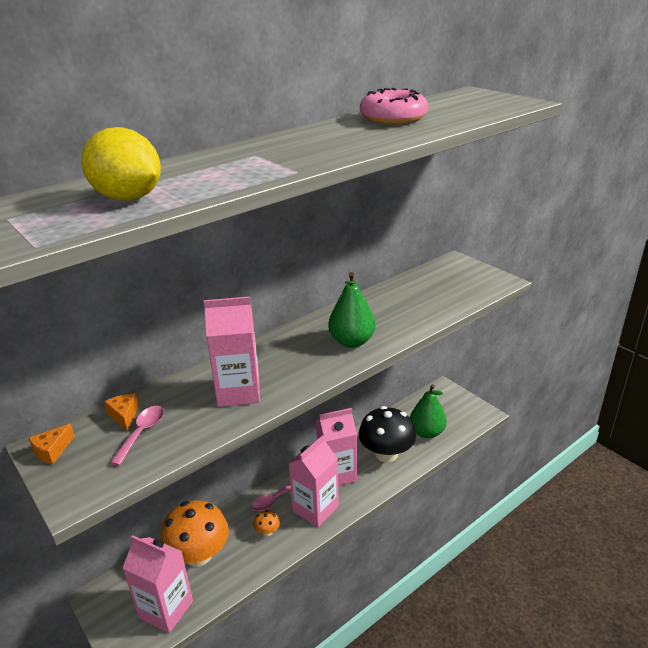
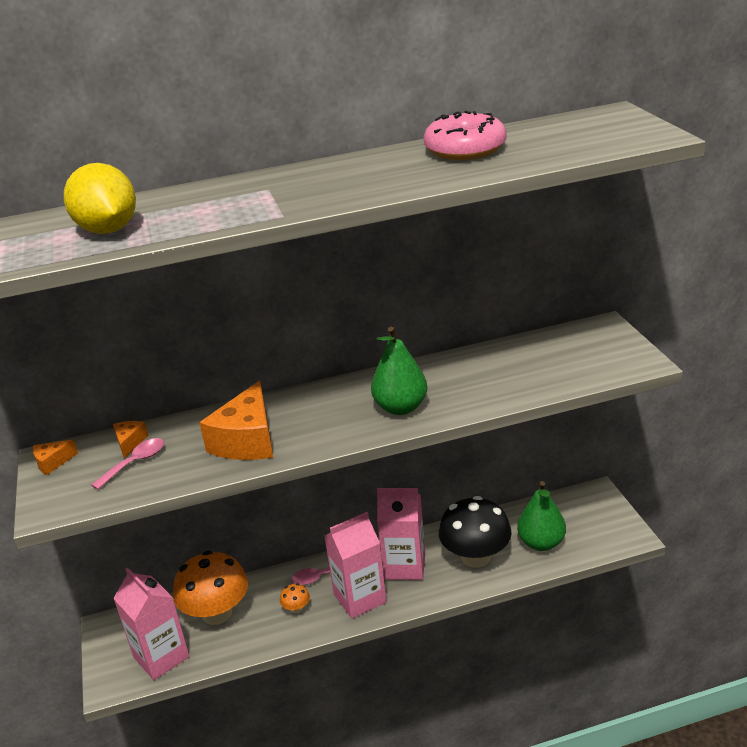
camera: 25 degrees right, 0 degrees up
pink carton [204,297,260,407] -> orange cheese [199,381,273,460]

